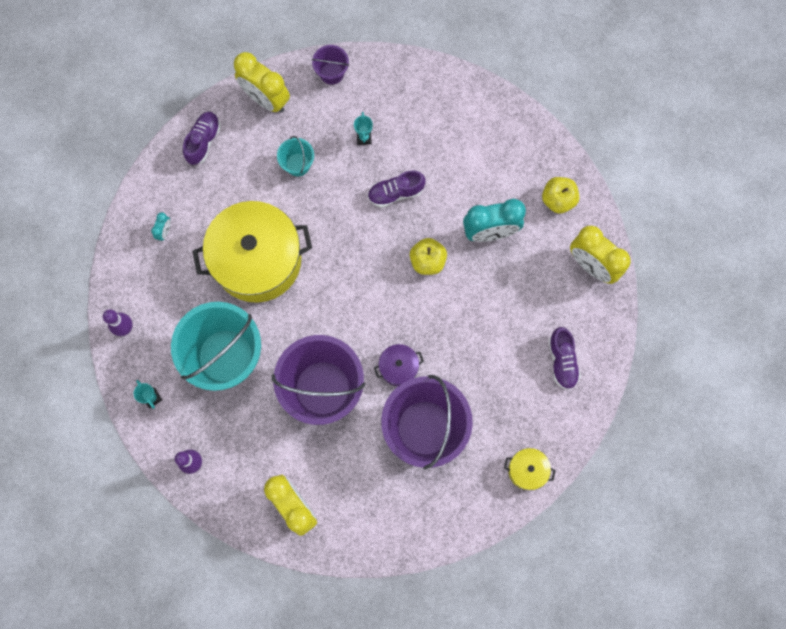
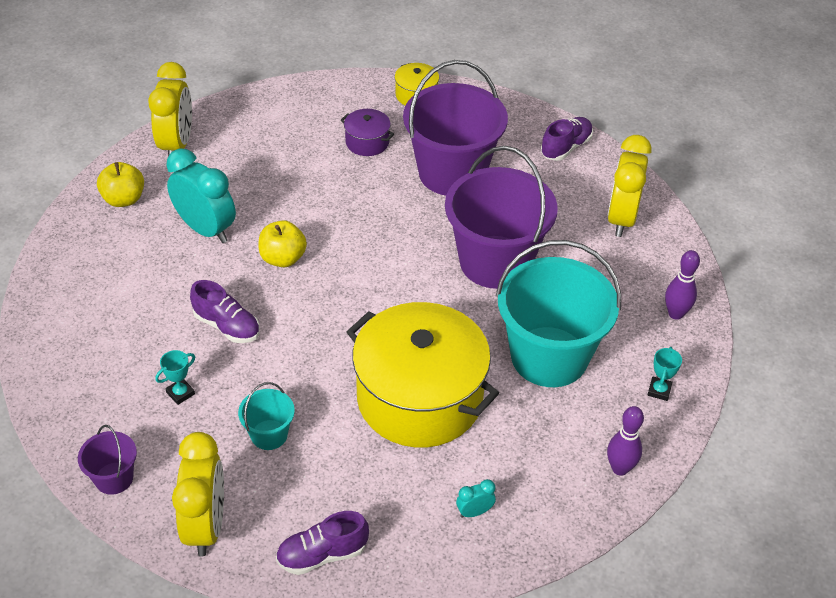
camera: 130 degrees left, 30 degrees down
purple pot [374,344,424,386] -> purple pot moved to [341,109,394,156]
purple shoe [548,327,581,390] -> purple shoe moved to [541,117,593,161]

